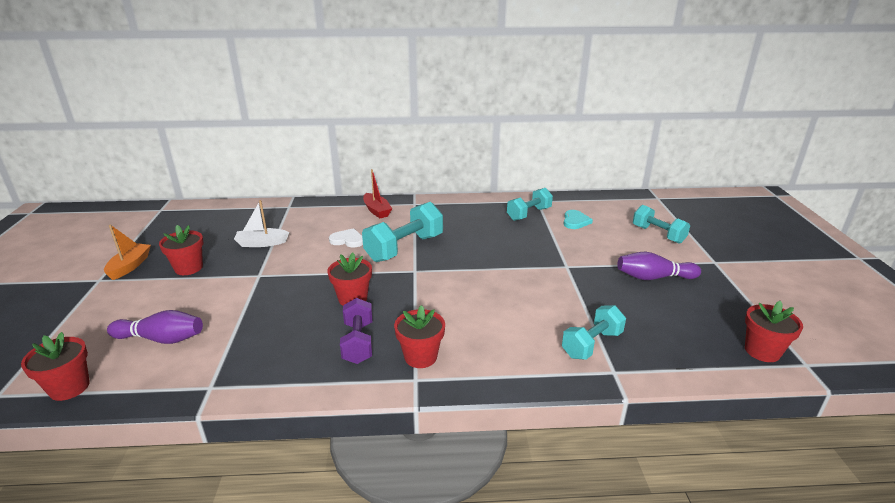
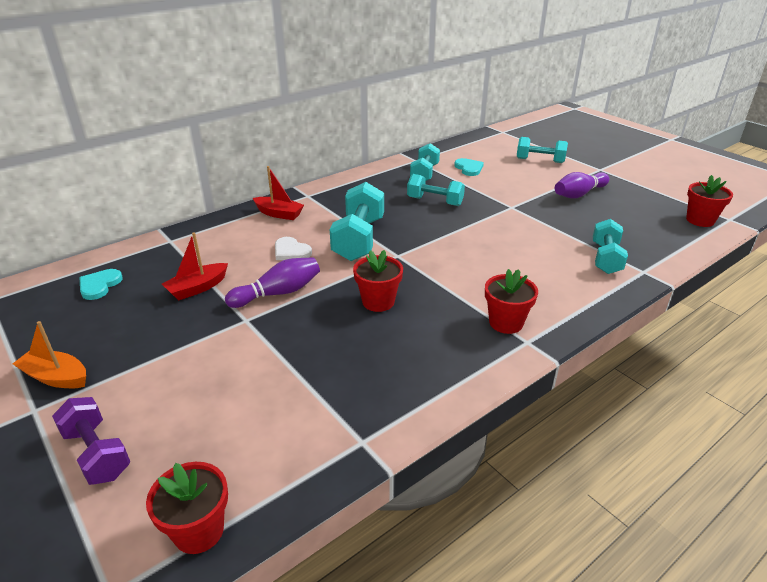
camera: 35 degrees left, 5 degrees up
orange boat [104,224,151,280] -> orange boat turned 45 degrees counterclockwise [13,321,86,388]
purple bowling pin [107,310,203,344] -> purple bowling pin moved to [225,257,320,308]
red flower pot [159,225,204,275] -> none
white boat [234,200,289,247] -> red boat [162,232,228,301]
white heart [329,228,363,247] -> white heart turned 120 degrees counterclockwise [275,237,312,260]
purple dumbbell [340,298,373,364] -> purple dumbbell moved to [52,397,130,485]
none -> turquoise heart [80,269,123,300]
none -> turquoise dumbbell [407,174,465,206]

